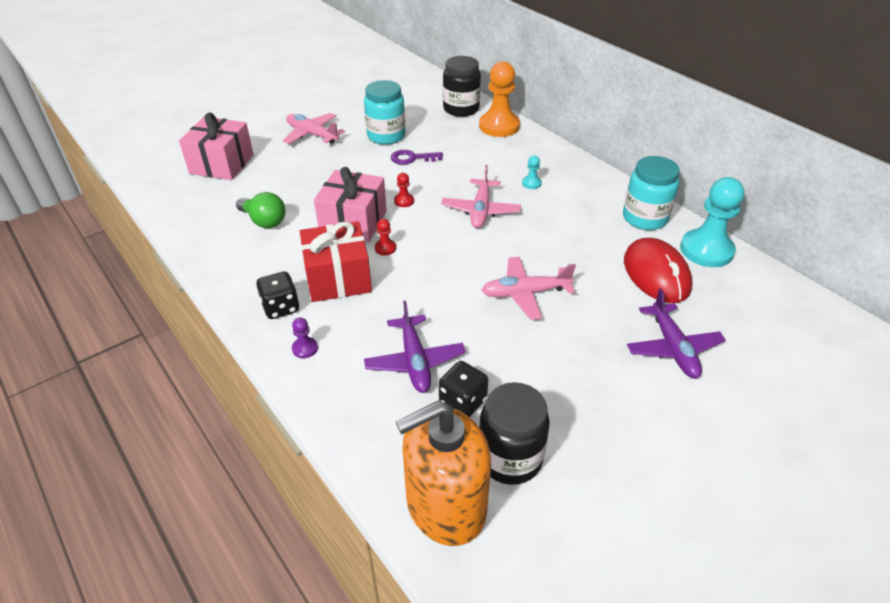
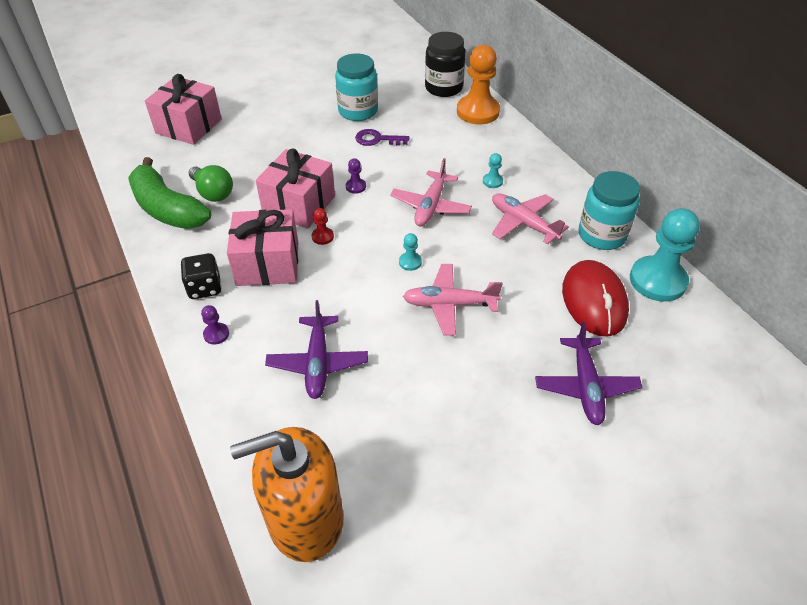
camera: 10 degrees right, 5 degrees up
pink plane [283,113,345,144] -> pink plane moved to [492,193,569,245]
red gift [300,221,372,302] -> pink gift [227,209,298,286]
red pawn [394,173,414,207] -> purple pawn [346,158,366,194]
black dice [439,361,488,417] -> none
black jar [479,382,550,485] -> none
none -> green banana [128,157,211,229]
none -> turquoise pawn [399,233,422,271]

